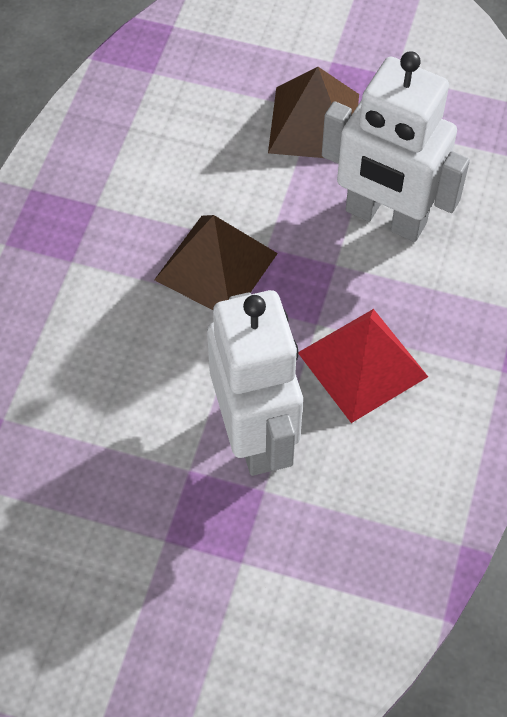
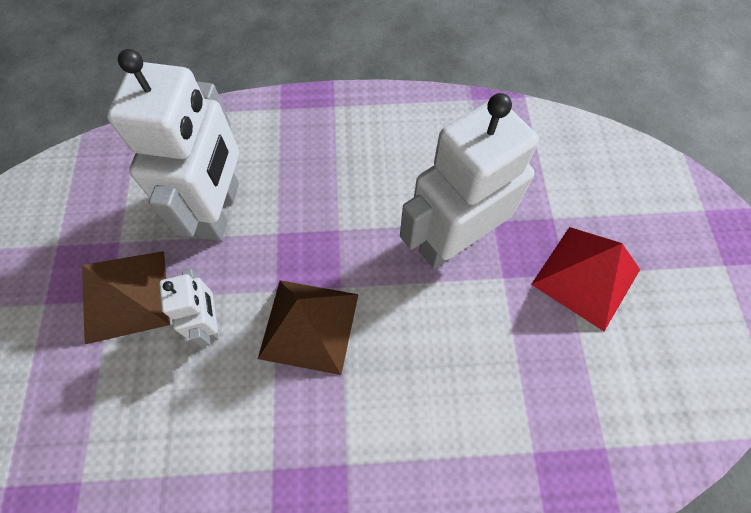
camera: 110 degrees left, 5 degrees up
red pyramid [299,309,428,423] -> red pyramid moved to [531,227,640,331]
none -> white robot [159,269,219,347]

